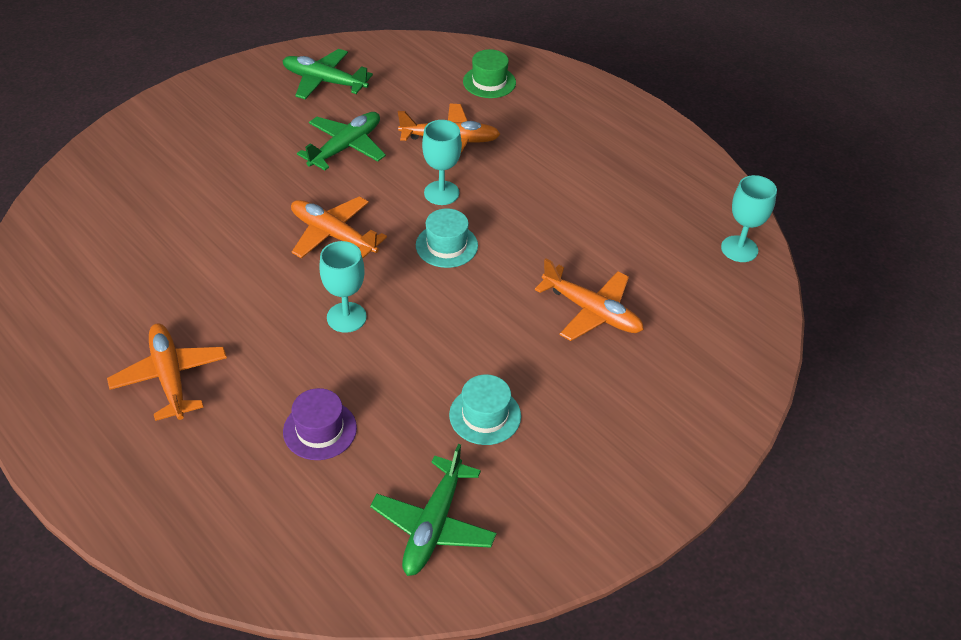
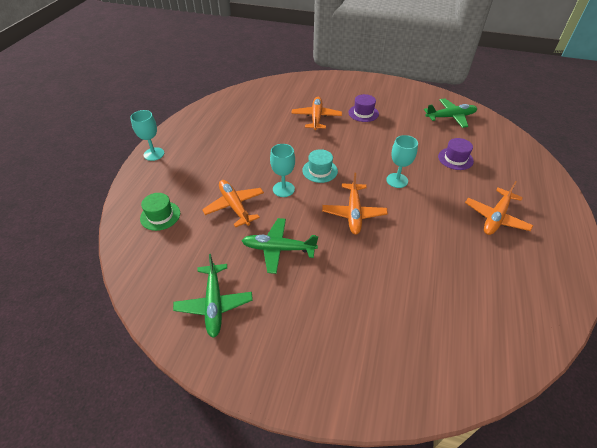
camera: 120 degrees left, 0 degrees up
turquoise hat [449,374,521,445] -> none
turquoise goblet [721,175,777,262] -> turquoise goblet moved to [130,110,164,161]
none -> purple hat [348,94,379,122]

